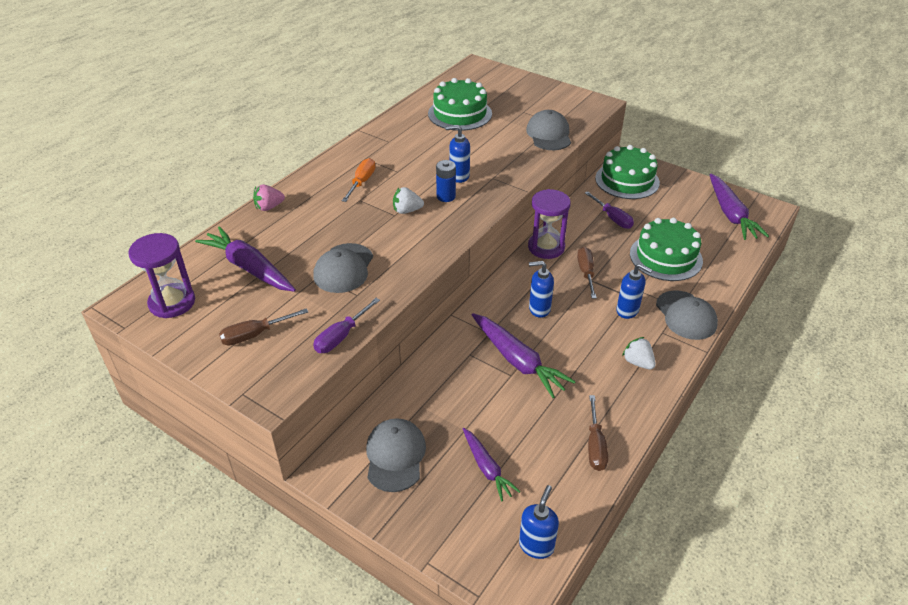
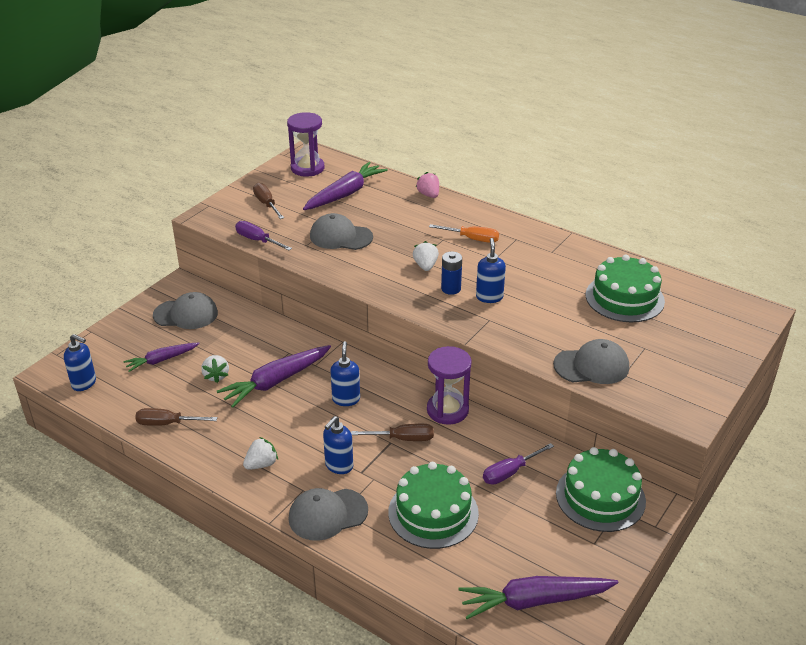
camera: 90 degrees right, 5 degrees down
none -> white strawberry [201,355,229,383]

